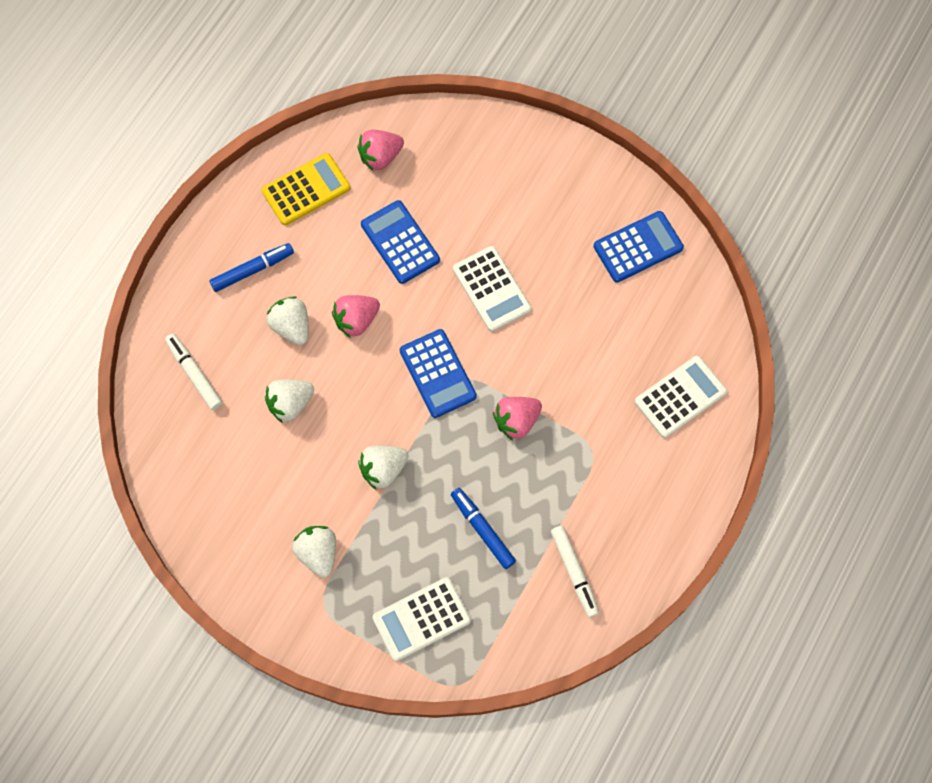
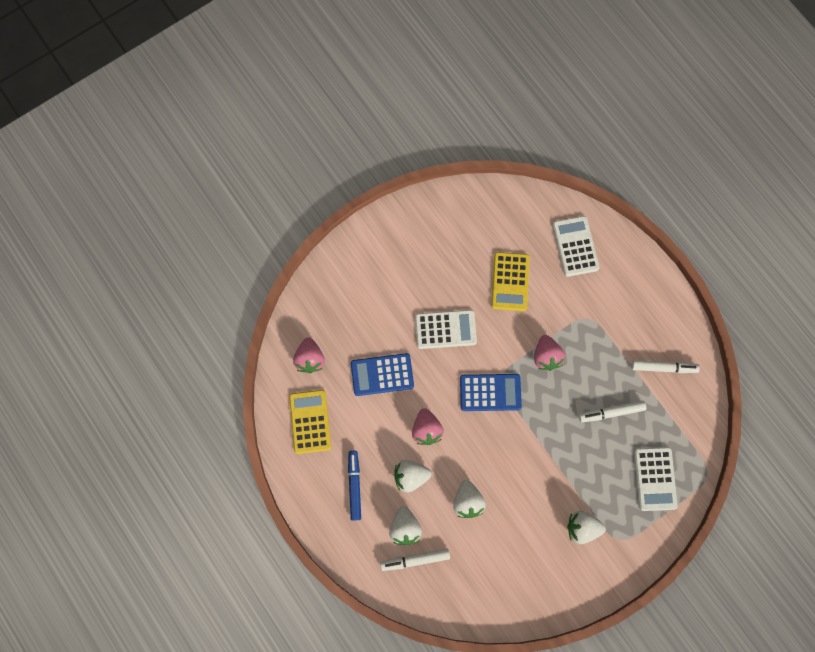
camera: 65 degrees left, 5 degrees up
white strawberry [358,446,409,489] -> white strawberry moved to [389,506,422,545]
blue marker [451,488,516,569] -> white marker [579,401,646,422]
blue calculator [594,211,684,283] -> none
none -> yellow calculator [491,252,530,311]

